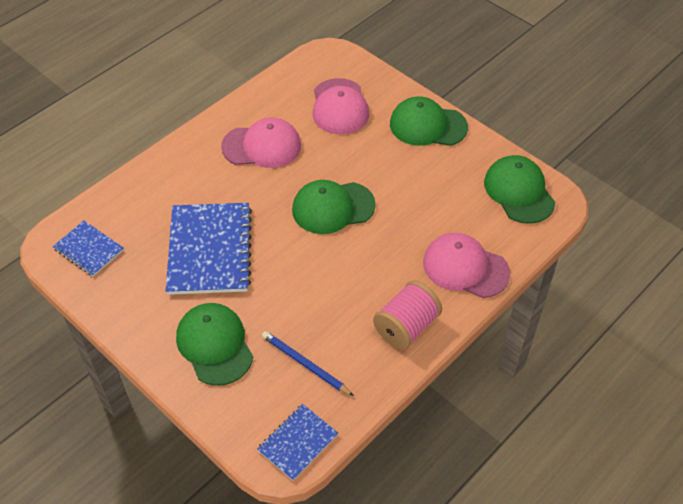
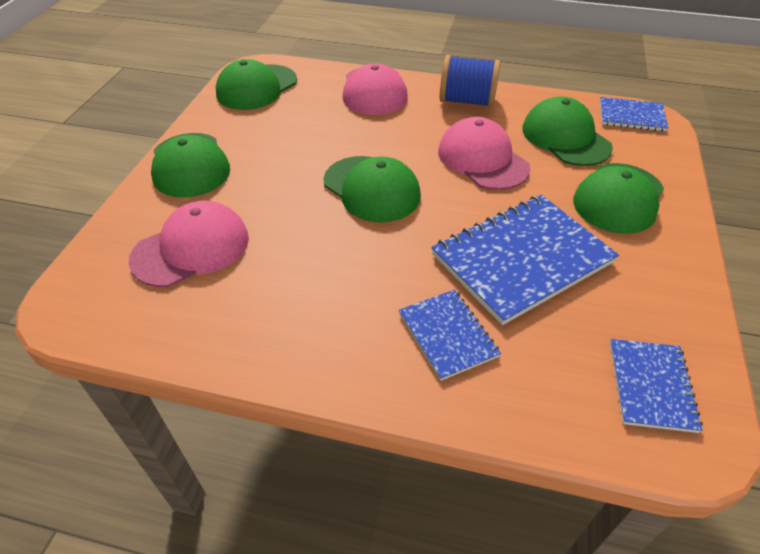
camera: 120 degrees left, 5 degrees down
pink cap [221,117,301,168] -> pink cap moved to [438,117,530,190]
blue pencil [262,331,354,396] -> green cap [522,96,613,166]
pink spool [373,281,442,350] -> blue spool [440,55,500,107]
none -> blue notebook [399,289,501,381]

